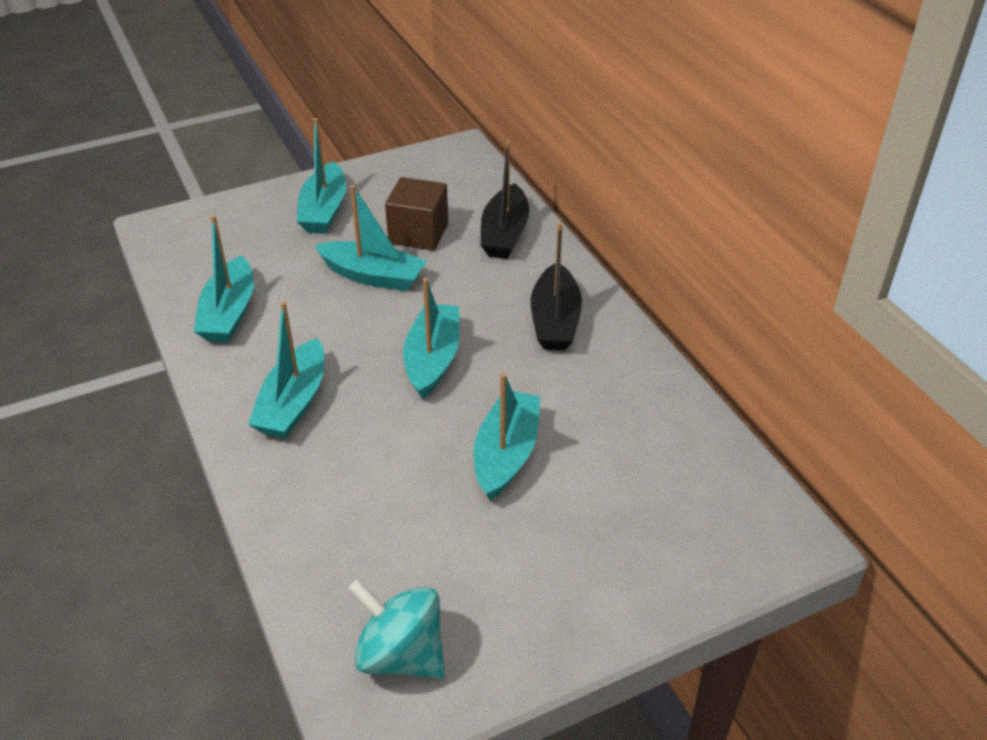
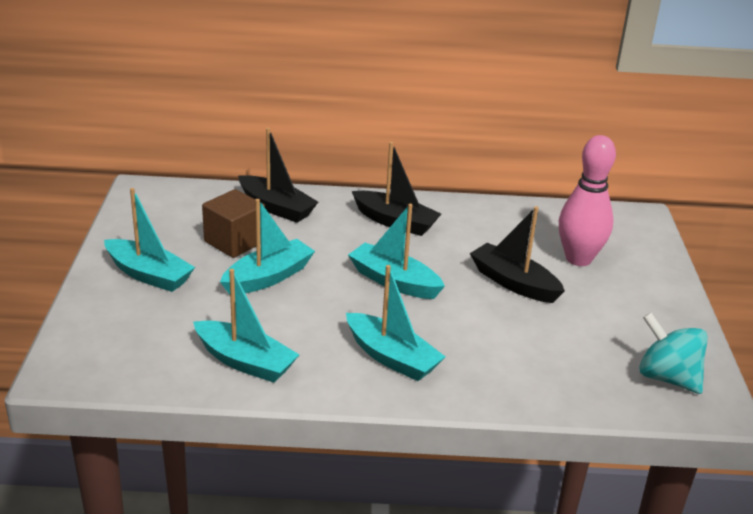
camera: 65 degrees left, 10 degrees down
turquoise spinning top [348,579,445,679] -> turquoise spinning top turned 75 degrees clockwise [639,313,708,394]
turquoise boat [474,373,541,501] -> black boat [470,206,565,303]
none -> pink bowling pin [559,135,616,266]

